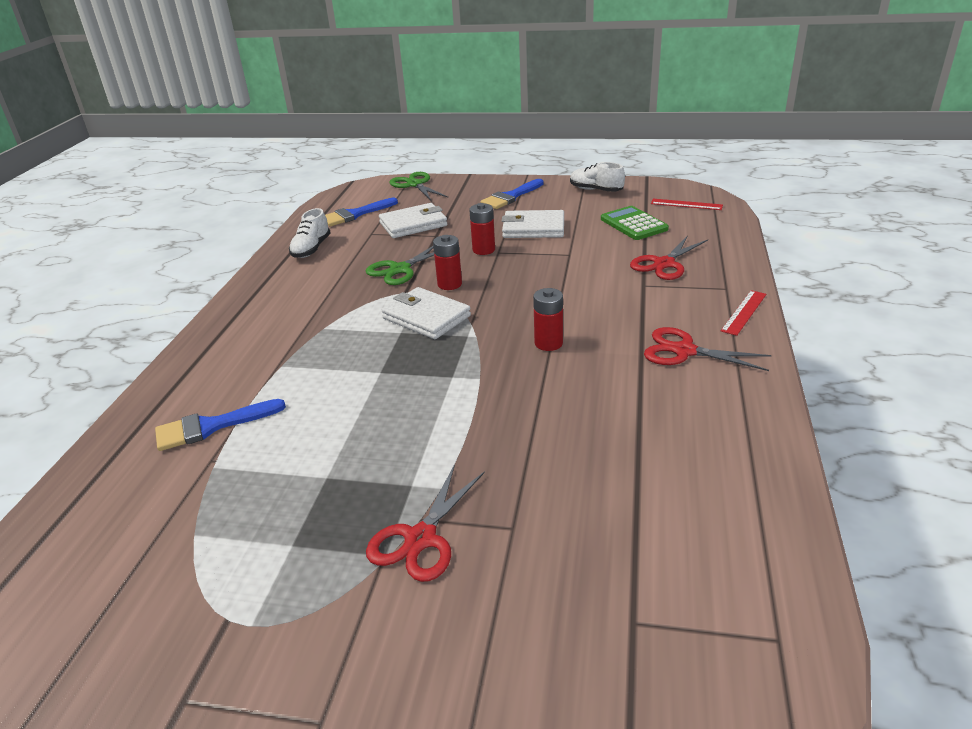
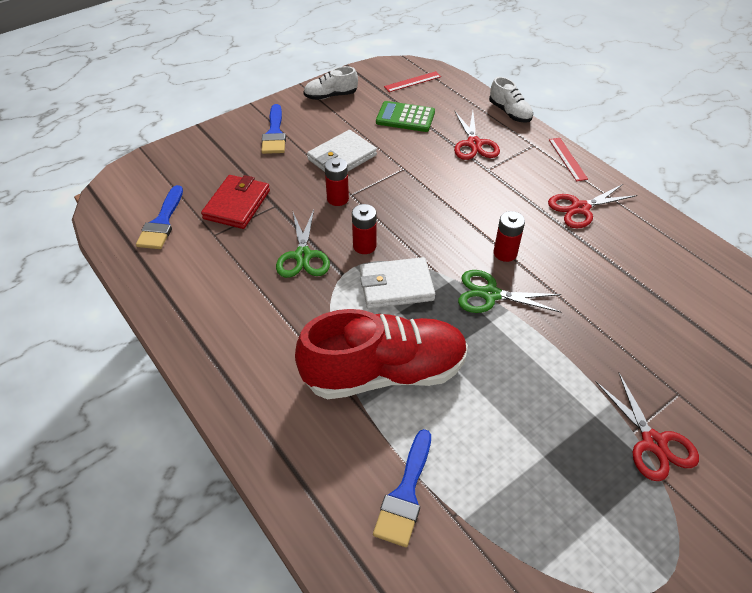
camera: 50 degrees left, 15 degrees up
white shoe [289,208,331,258] -> white shoe moved to [489,77,533,123]
white wallet [379,203,447,238] -> red wallet [201,175,270,229]
green scissors [389,172,448,200] -> green scissors moved to [458,270,561,313]
none -> red shoe [295,309,468,399]

